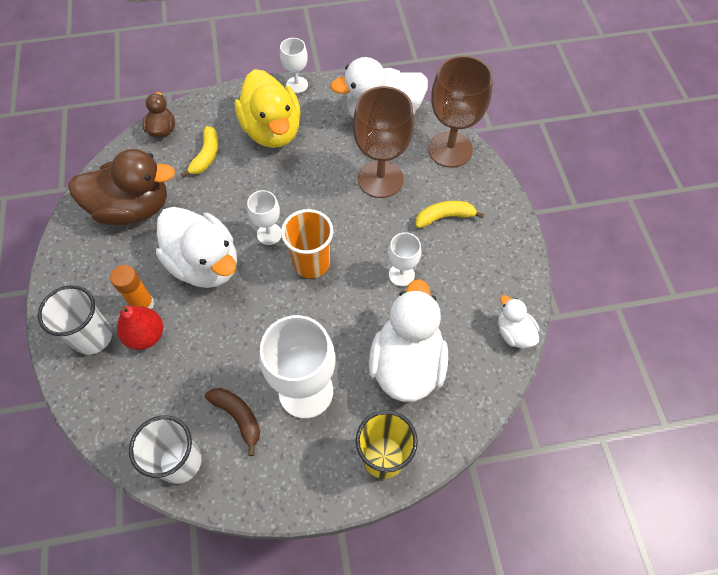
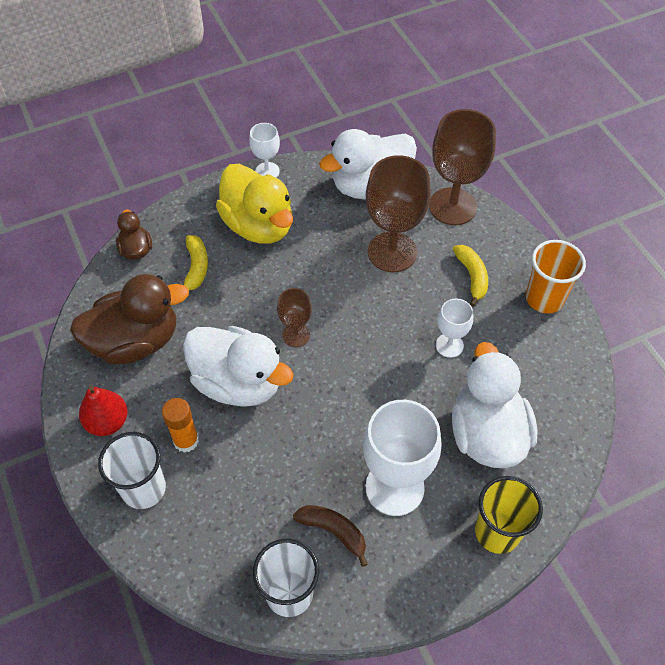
camera: 15 degrees left, 5 degrees down
red pear [117,305,163,350] -> red pear moved to [79,385,127,436]
white goblet [247,190,282,245] -> brown goblet [277,288,312,347]
orange cup [281,209,334,278] -> orange cup moved to [526,240,586,314]
yellow banana [416,201,484,228] -> yellow banana turned 105 degrees clockwise [453,245,488,307]
white duck [498,295,540,348] -> none

